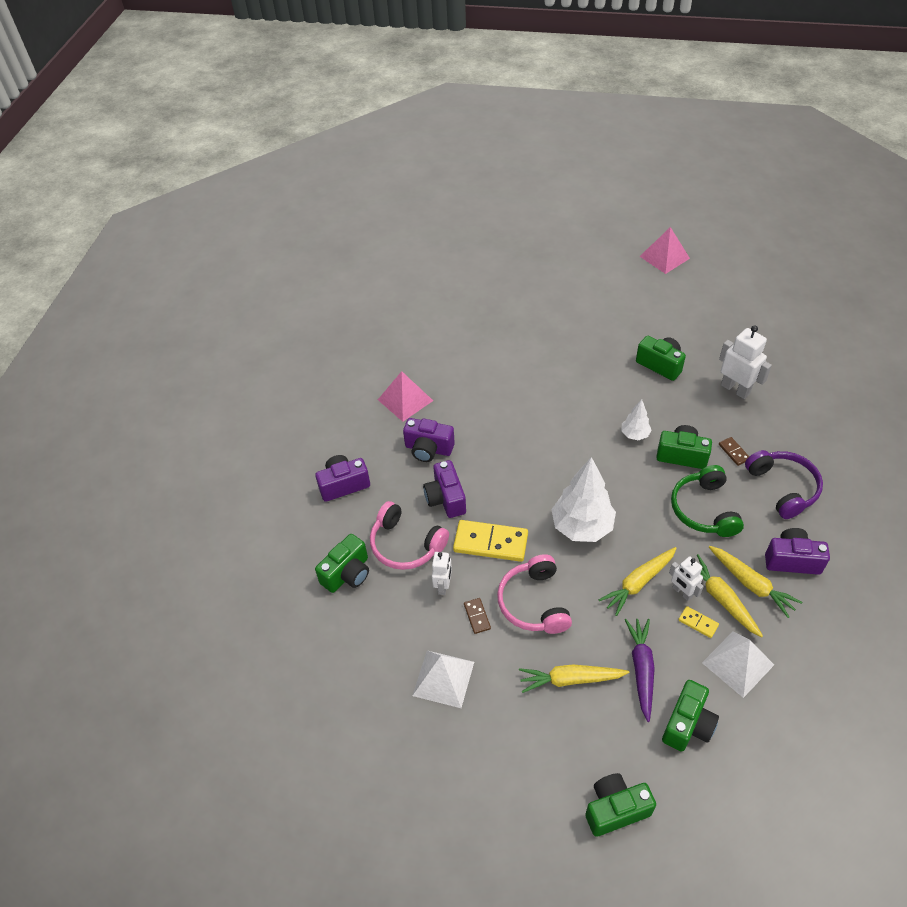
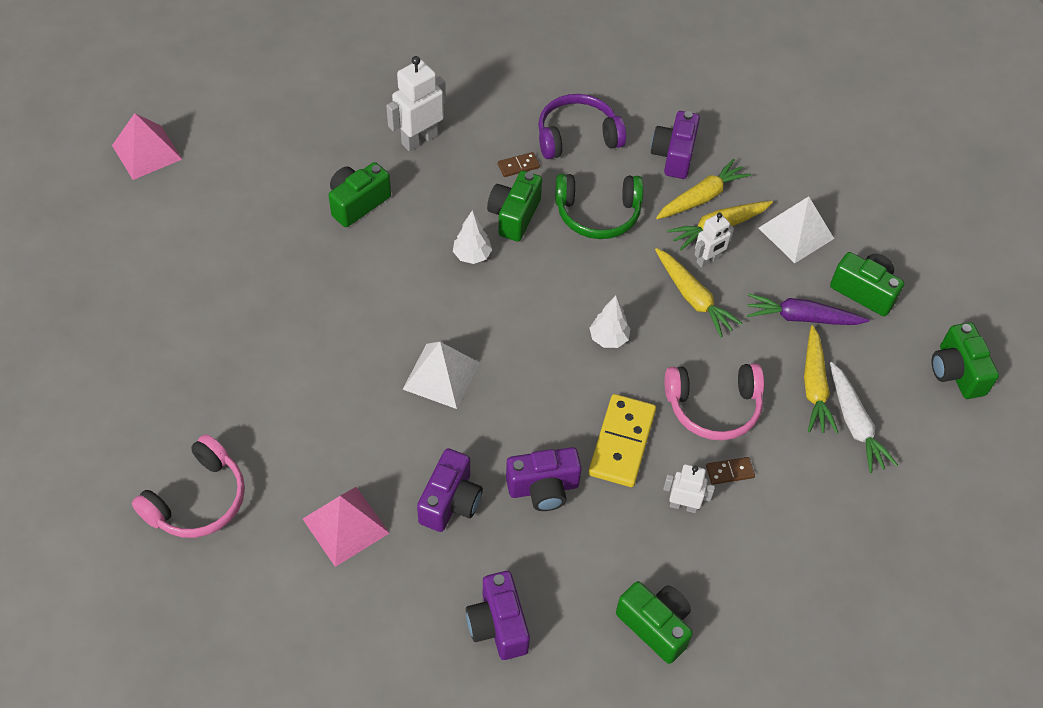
camera: 90 degrees left, 5 degrees up
pink headphones [370,501,449,570] -> pink headphones moved to [132,434,245,538]
white pyramid [412,651,474,708] -> white pyramid moved to [403,342,479,409]
white tree [551,457,616,542] -> white tree [590,296,630,348], size x0.51
yellow domino [678,606,719,638] -> none
none -> white carrot [830,362,898,473]

